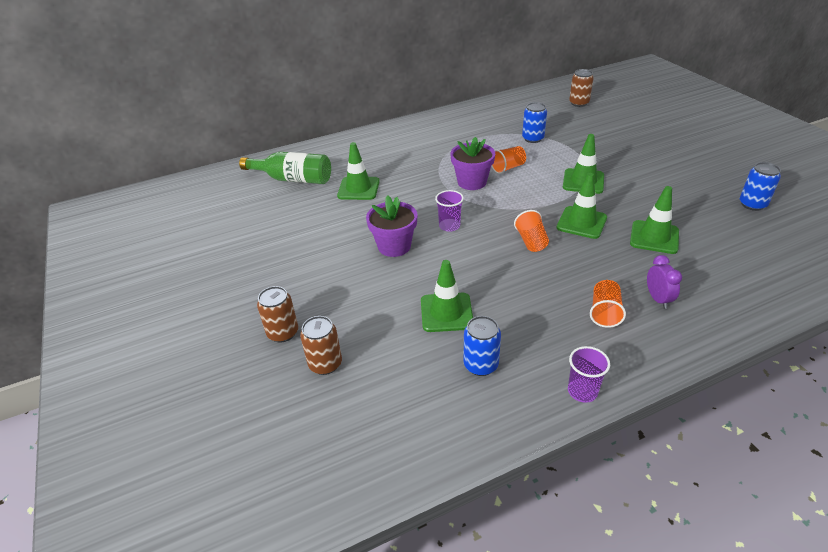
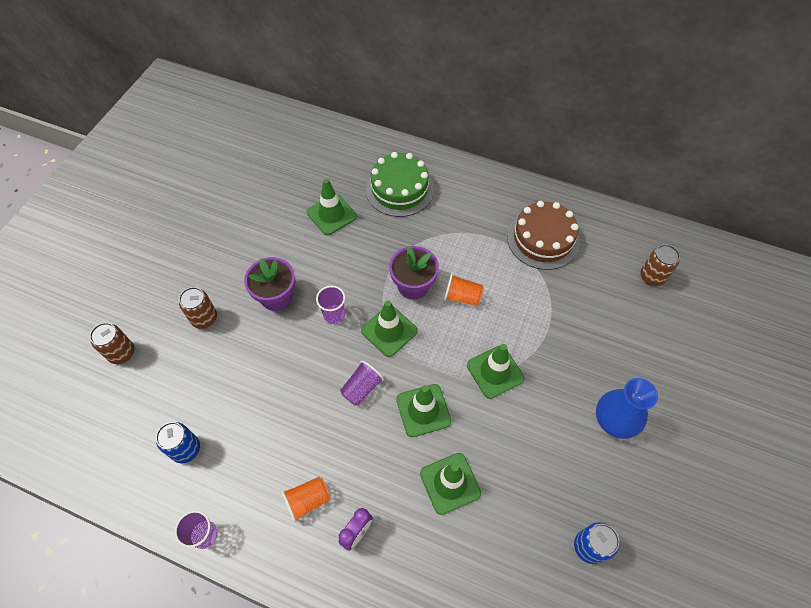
camera: 45 degrees right, 20 degrees up
green bottle [239,152,331,184] -> none
brown can [257,286,298,343] -> brown can moved to [179,287,217,329]
green traffic cone [421,260,473,332] -> green traffic cone moved to [361,300,418,357]
orange cup [514,210,549,252] -> purple cup [340,361,384,406]
blue can [522,102,547,143] -> none
none -> green cake [366,152,434,217]
none -> brown cake [507,201,580,270]
none -> blue vase [596,378,658,439]

